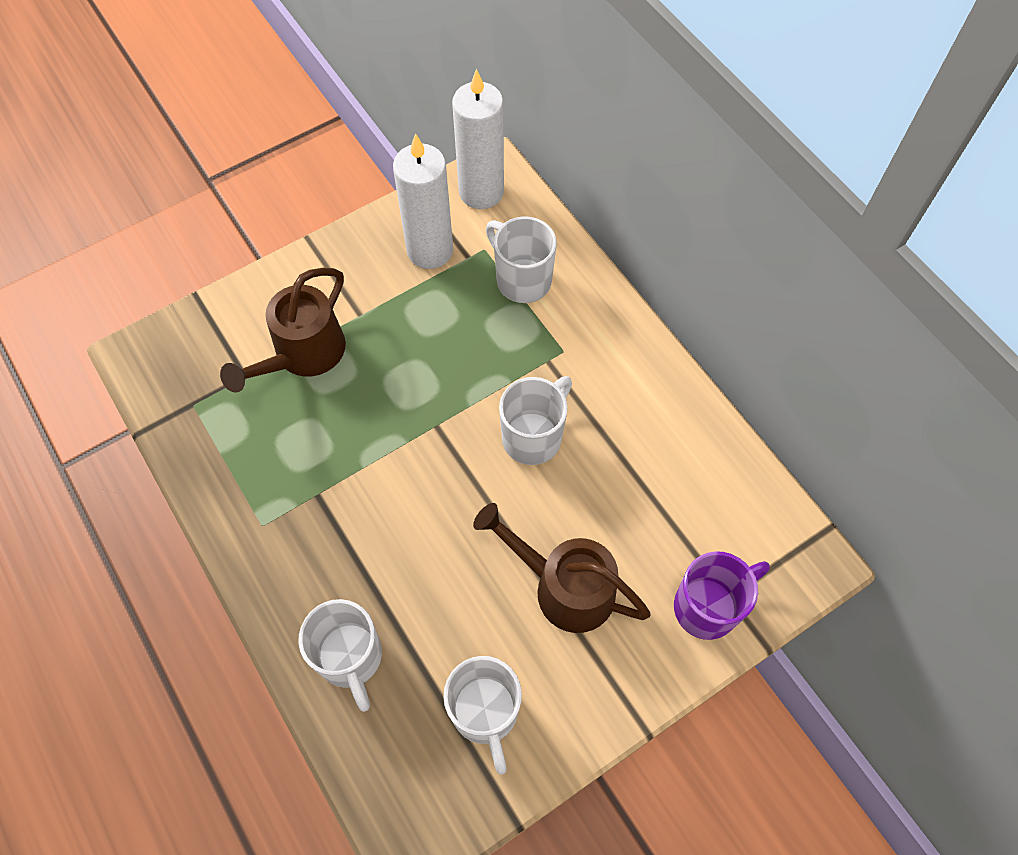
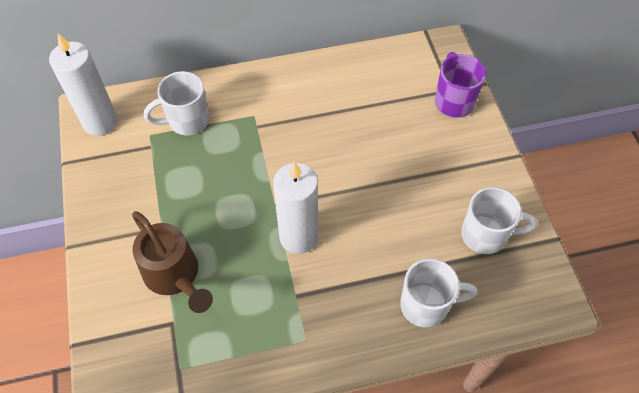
camera: 70 degrees left, 5 degrees down
white candle [393,133,453,269] -> white candle moved to [273,161,318,254]
brown watering can [473,503,651,633] -> none
white mug [499,376,572,465] -> none

